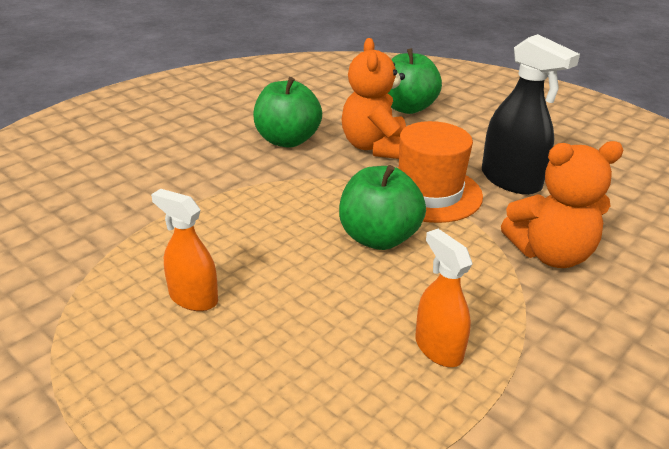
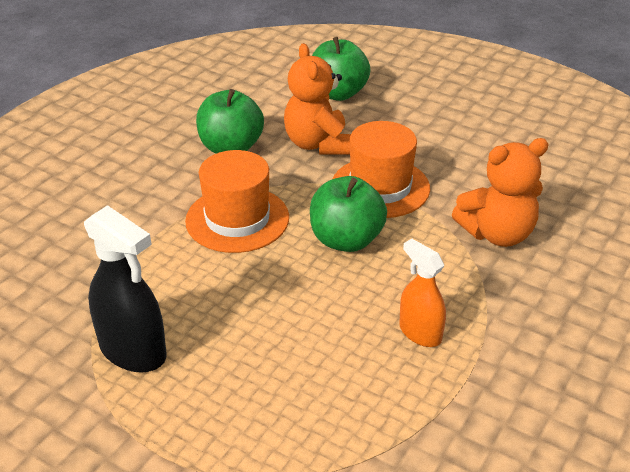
camera: 10 degrees left, 5 degrees up
orange spray bottle [151,189,218,311] -> none
black spray bottle [482,34,580,195] -> black spray bottle moved to [84,205,167,373]
none -> orange hat [185,150,289,253]

